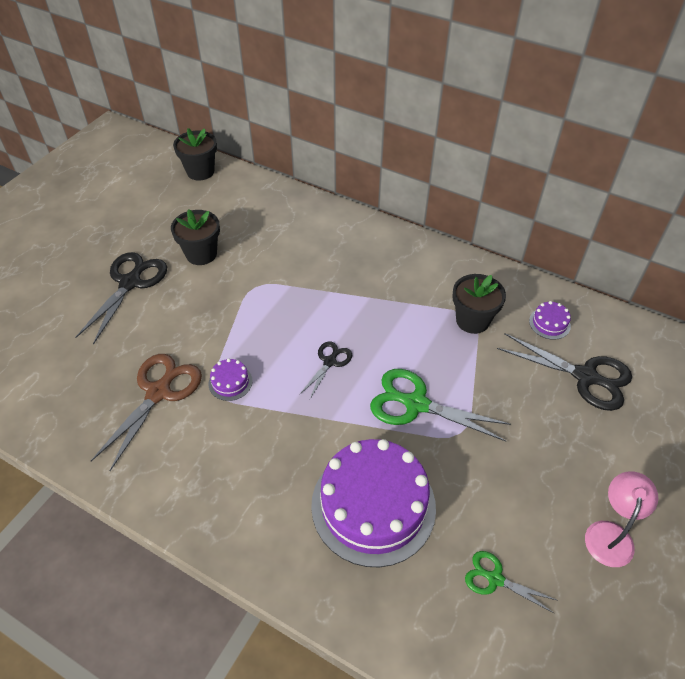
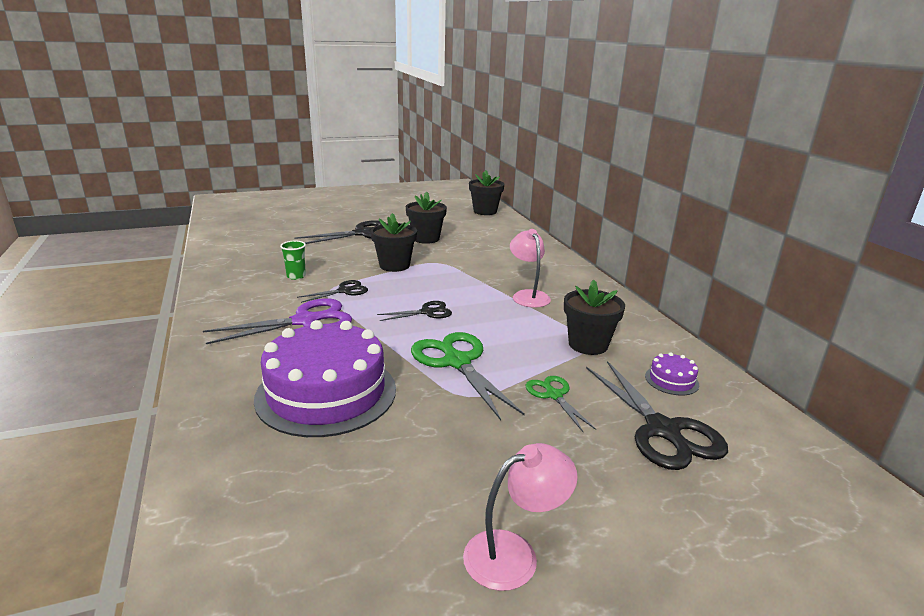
camera: 40 degrees right, 25 degrees down
brown scissors [91,354,202,471] -> green cup [280,241,306,280]
purple cake [209,359,253,401] -> black scissors [297,280,368,303]
green scissors [465,551,558,613] -> green scissors moved to [526,376,596,432]
none -> purple scissors [203,298,352,344]
none -> black flower pot [371,213,417,272]
none -> pink lamp [510,229,551,308]

